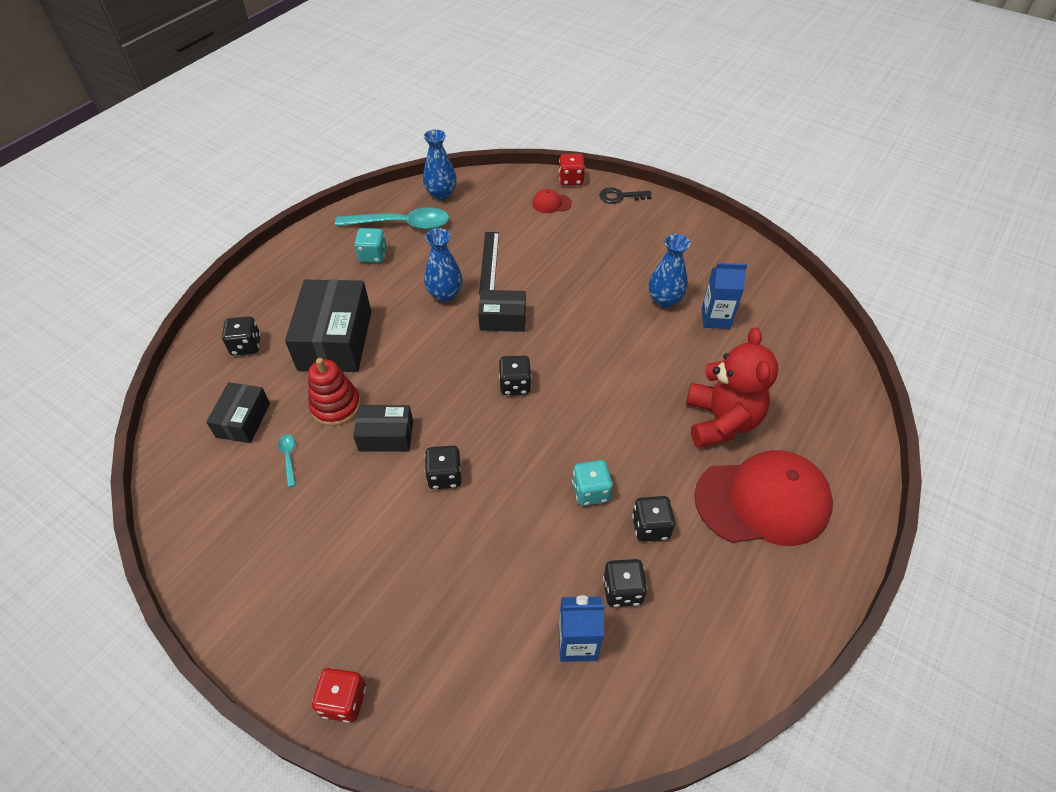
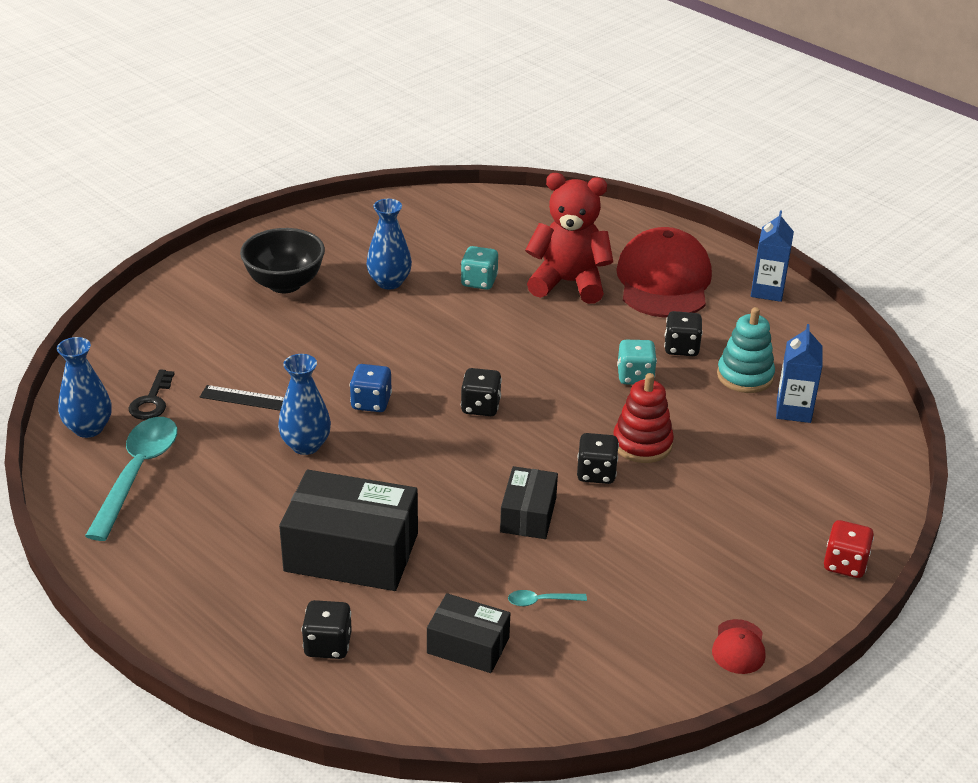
camera: 80 degrees left, 15 degrees down
red stacking toy [308,358,361,426] -> red stacking toy moved to [613,373,674,463]
turquoise dice [354,228,387,263] -> turquoise dice moved to [461,246,498,290]
black box [478,290,526,332] -> blue dice [350,364,392,412]
red cap [532,189,572,213] -> red cap moved to [712,619,765,674]
red dice [559,154,585,186] -> none
black key [600,188,652,204] -> black key moved to [129,370,174,420]
black dice [603,559,647,607] -> turquoise stacking toy [717,307,775,393]
blue carton [701,263,747,329] -> blue carton moved to [751,210,794,302]
none -> black bowl [240,228,325,293]

